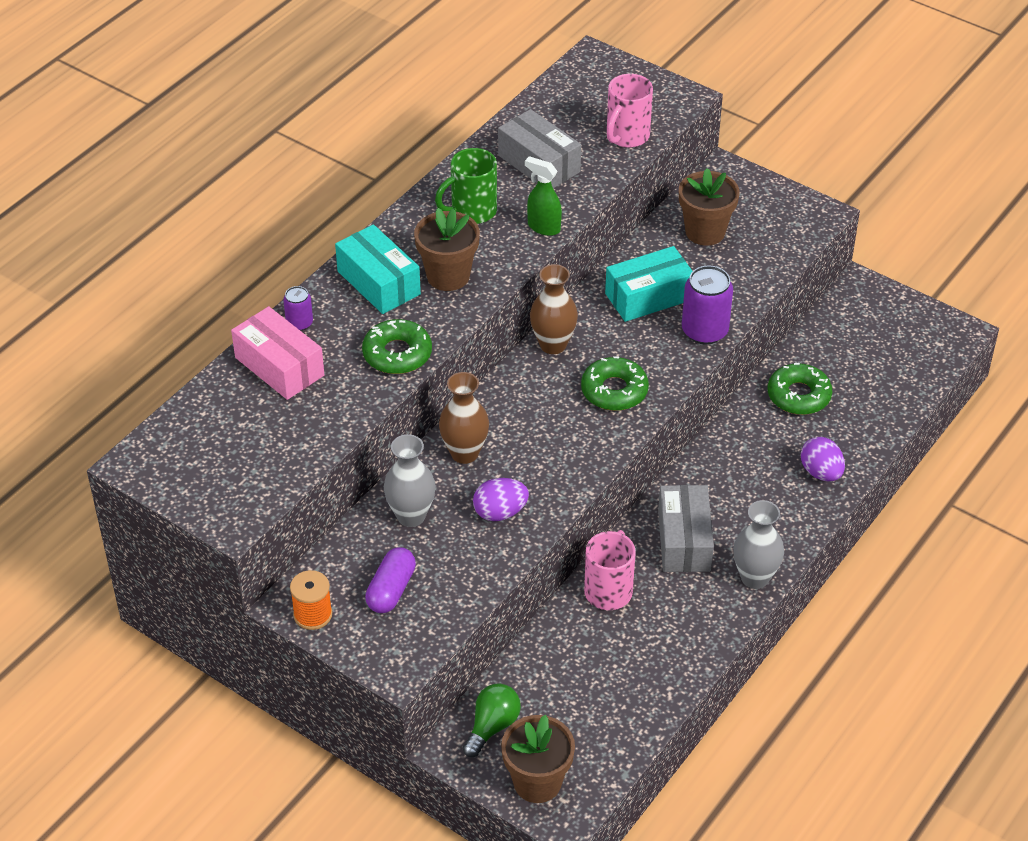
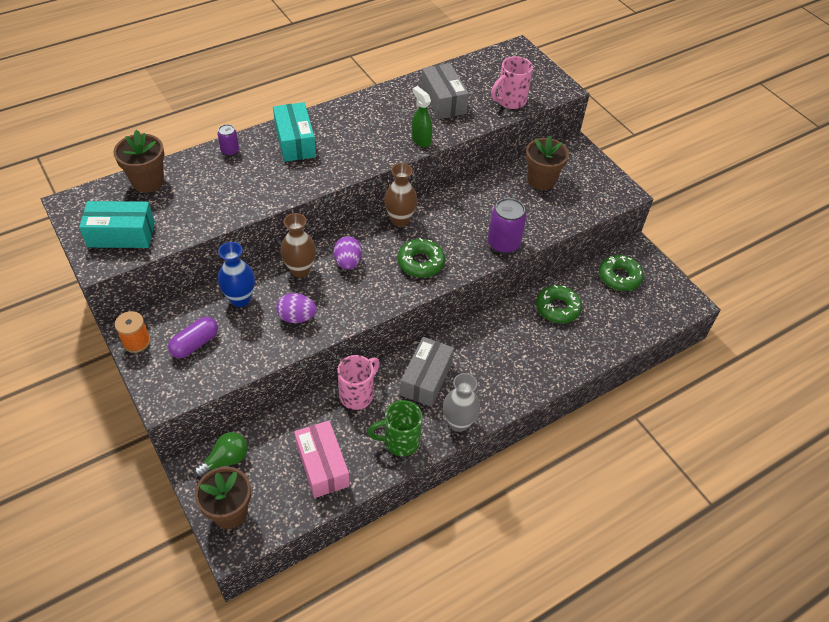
camera: 20 degrees right, 5 degrees up
pink box [231,306,324,400] -> pink box moved to [294,420,350,498]
green donut [362,319,432,374] -> green donut moved to [599,255,644,291]
grey vase [384,434,436,527] -> blue vase [218,242,255,307]
brown flower pot [414,208,480,291] -> brown flower pot moved to [113,129,164,193]
green mug [435,148,497,224] -> green mug moved to [368,400,422,456]
turquoise box [605,246,692,322] -> turquoise box moved to [79,201,155,248]
purple egg [801,437,845,481] -> purple egg moved to [334,236,362,270]

